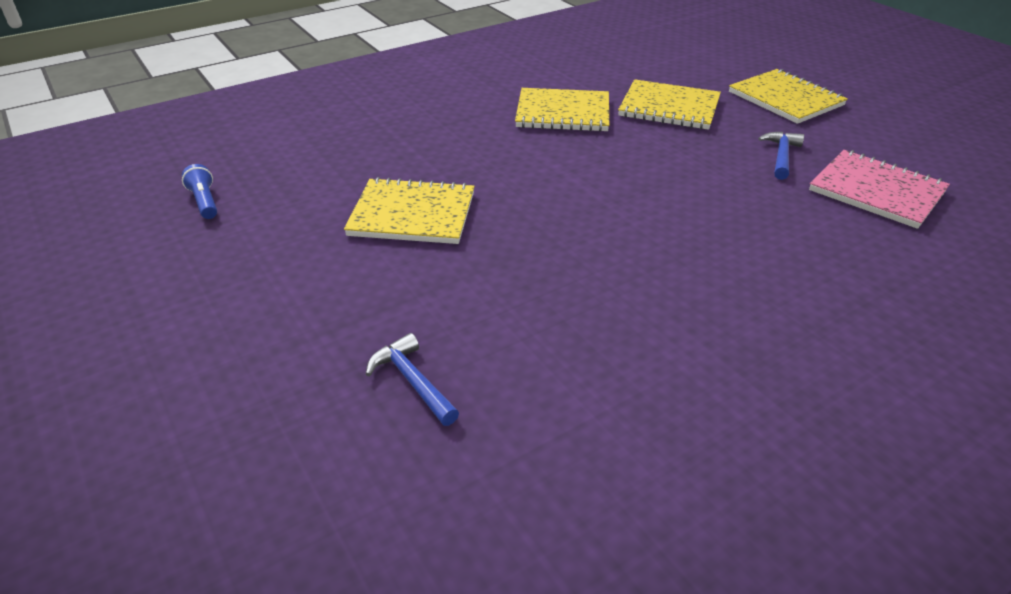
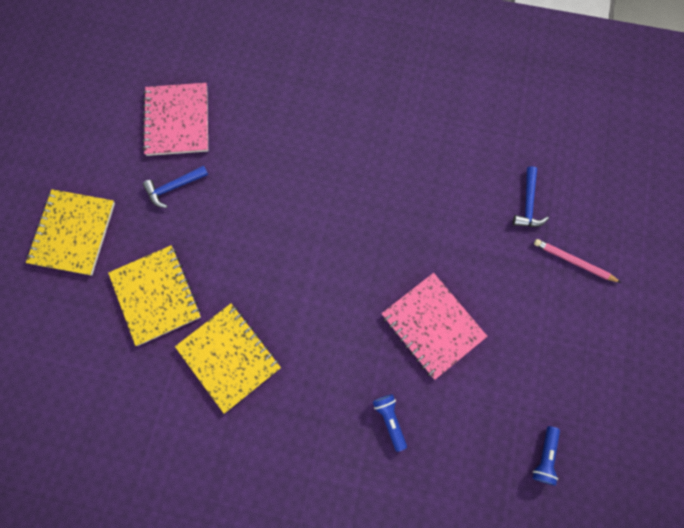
camera: 135 degrees left, 35 degrees up
yellow notebook [344,177,474,244] -> pink notebook [381,273,487,380]
none -> blue flashlight [373,394,407,452]
none -> pink pencil [534,239,621,283]

